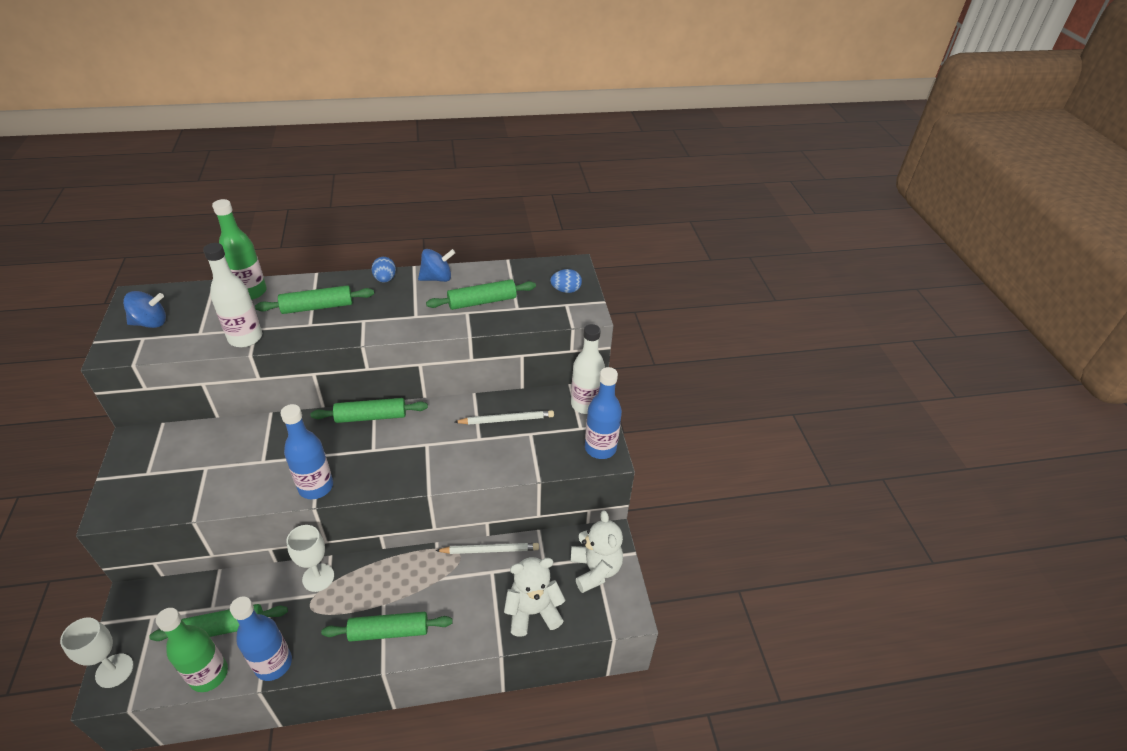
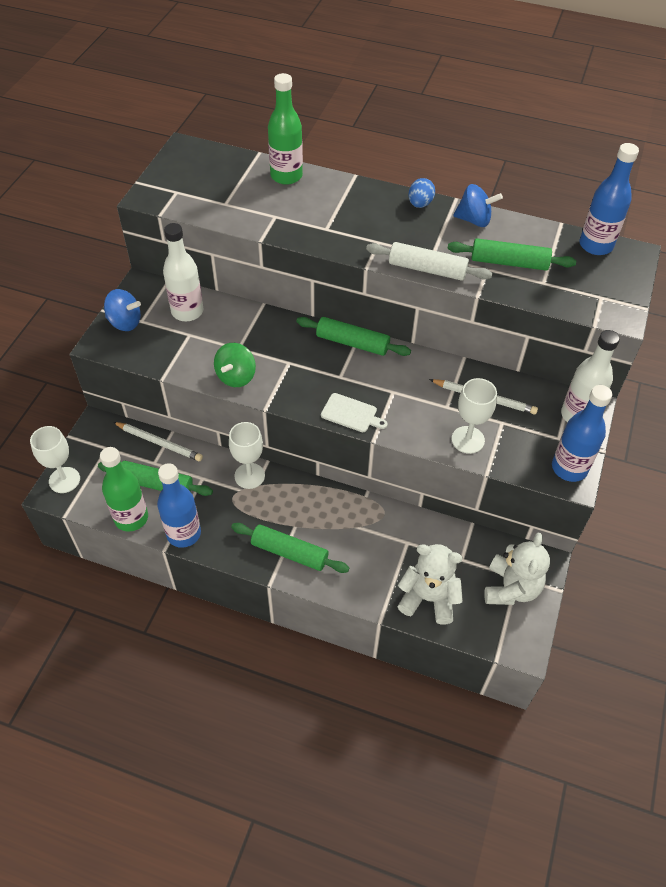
camera: 30 degrees right, 10 degrees up
blue spinning top [123,291,166,328] -> blue spinning top moved to [104,289,141,331]
white bottle [203,243,262,347] -> white bottle moved to [163,223,203,321]
green rolling pin [255,285,374,314] -> none
blue bottle [280,404,333,499] -> blue bottle moved to [579,143,639,255]
white pencil [435,543,539,554] -> white pencil moved to [113,422,203,461]
blue egg [550,269,582,293] -> none
none -> green spinning top [214,343,256,387]
none -> white cutting board [321,393,388,432]
none -> white rolling pin [366,242,493,281]
none -> white goblet [452,378,497,454]

